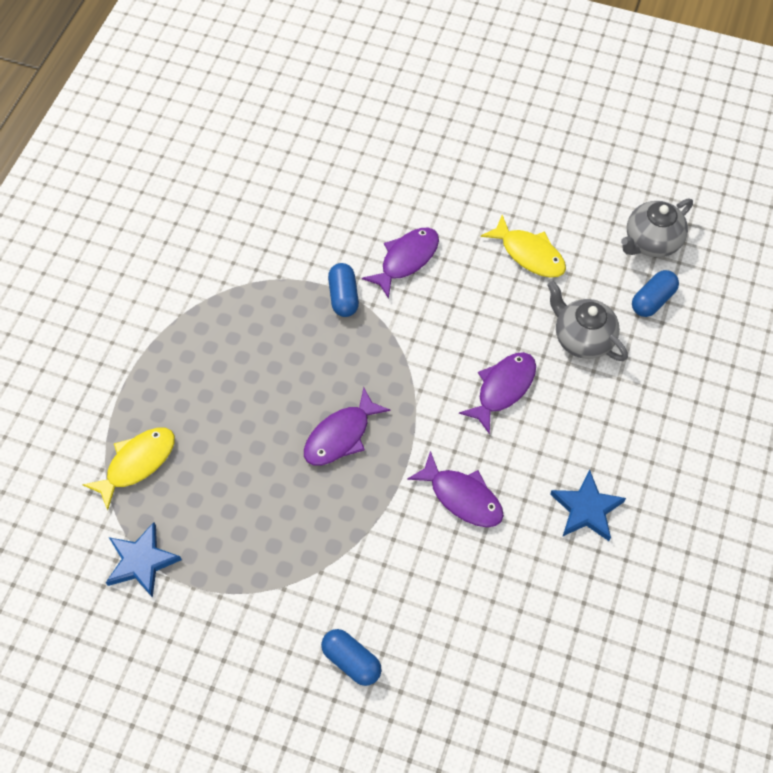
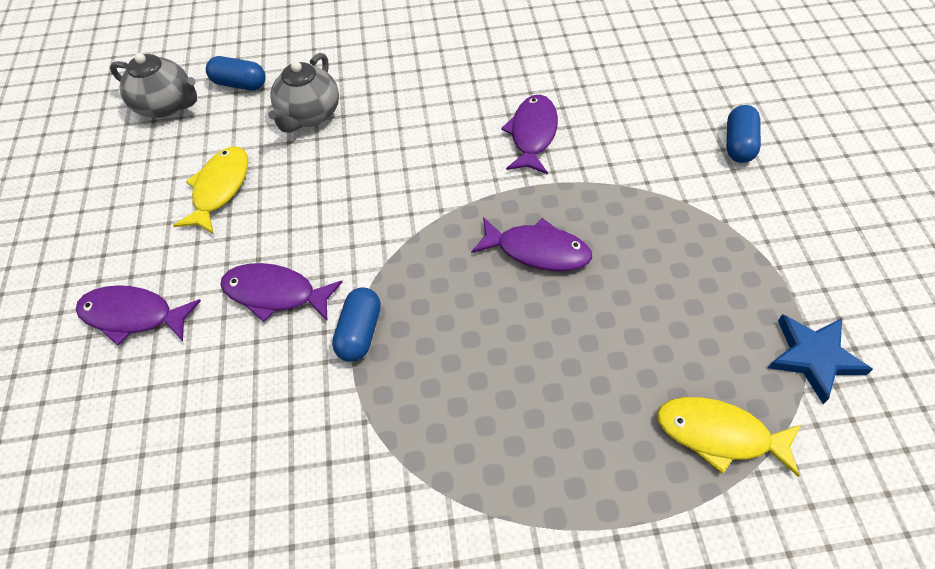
camera: 115 degrees left, 5 degrees down
blue capsule [328,263,359,317] -> blue capsule turned 45 degrees counterclockwise [332,287,381,362]
purple fish [459,352,536,434] -> purple fish moved to [75,285,201,346]
blue star [550,470,626,541] -> none

